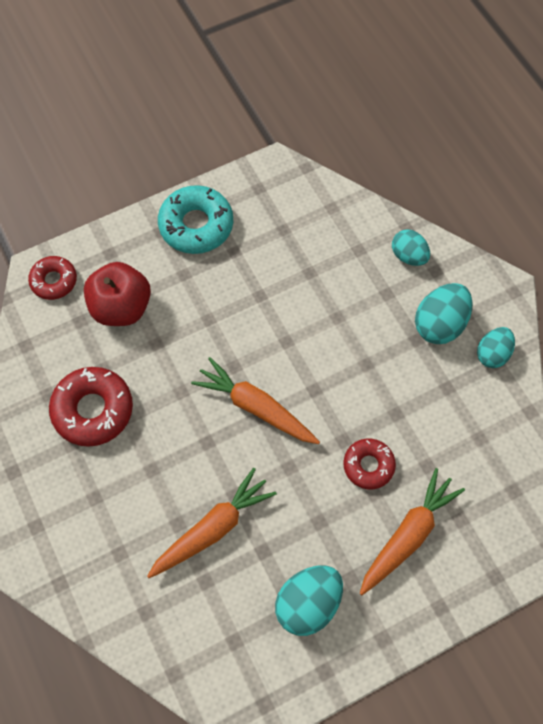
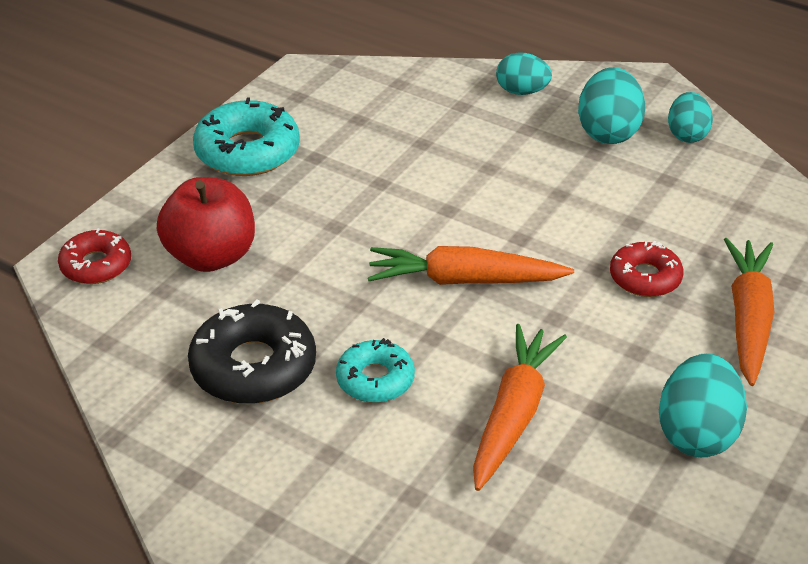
camera: 30 degrees left, 25 degrees down
red donut [49,367,133,447] -> black donut [188,300,316,404]
none -> turquoise donut [336,338,415,403]

